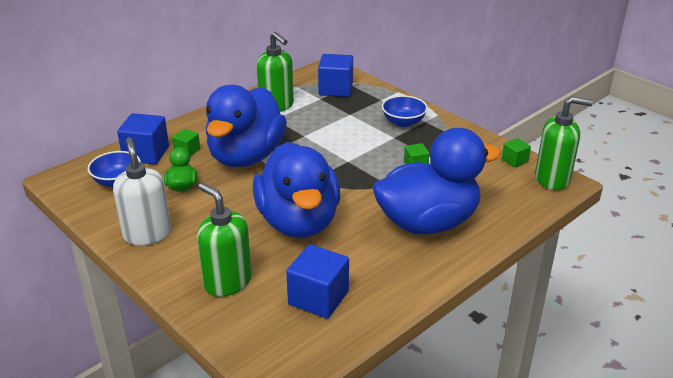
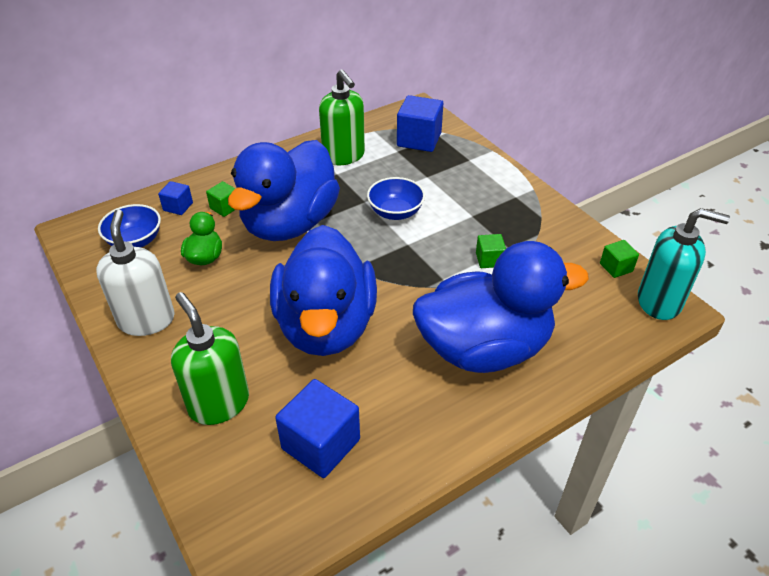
camera: 10 degrees right, 10 degrees up
blue cube [117,113,169,165] -> blue cube [158,181,193,215], size x0.53
blue bowl [382,95,428,127] -> blue bowl moved to [367,177,425,220]
green soap dispenser [535,96,593,190] -> turquoise soap dispenser [638,208,730,320]

